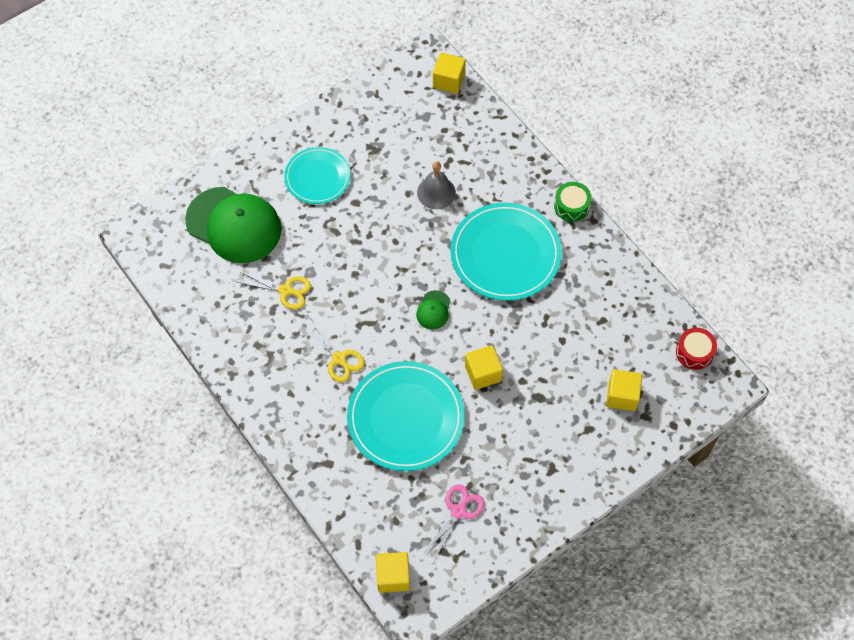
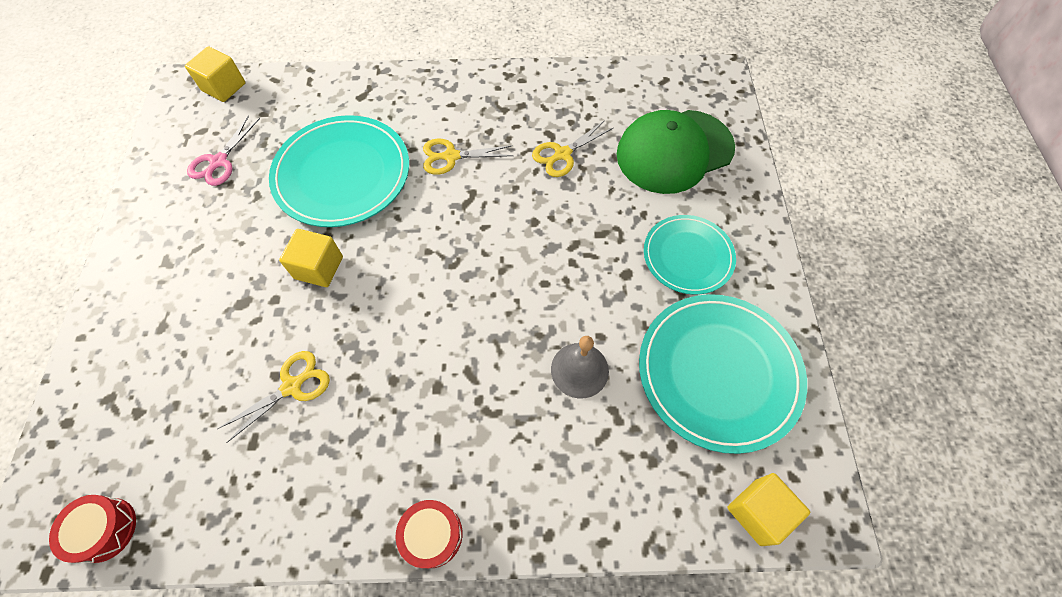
camera: 125 degrees right, 0 degrees up
green cap [416,290,451,329] -> none
pink scissors [425,484,485,558] -> pink scissors turned 45 degrees clockwise [187,115,260,186]
turquoise plate [451,202,562,301] -> turquoise plate moved to [639,294,807,454]
green drum [554,182,592,222] -> red drum [395,500,463,568]
yellow cube [606,369,642,411] -> none
none -> yellow scissors [217,351,330,443]

